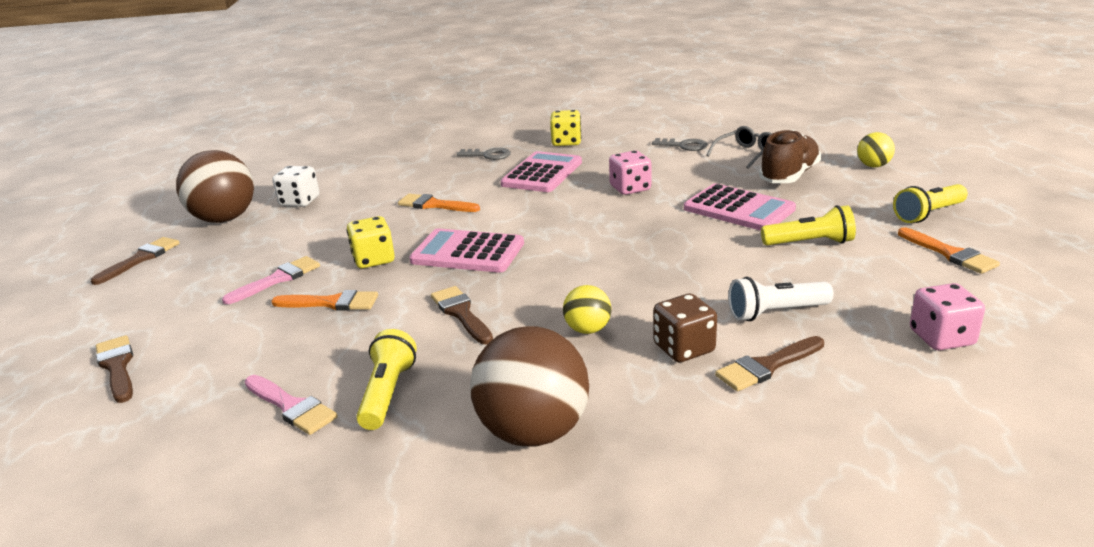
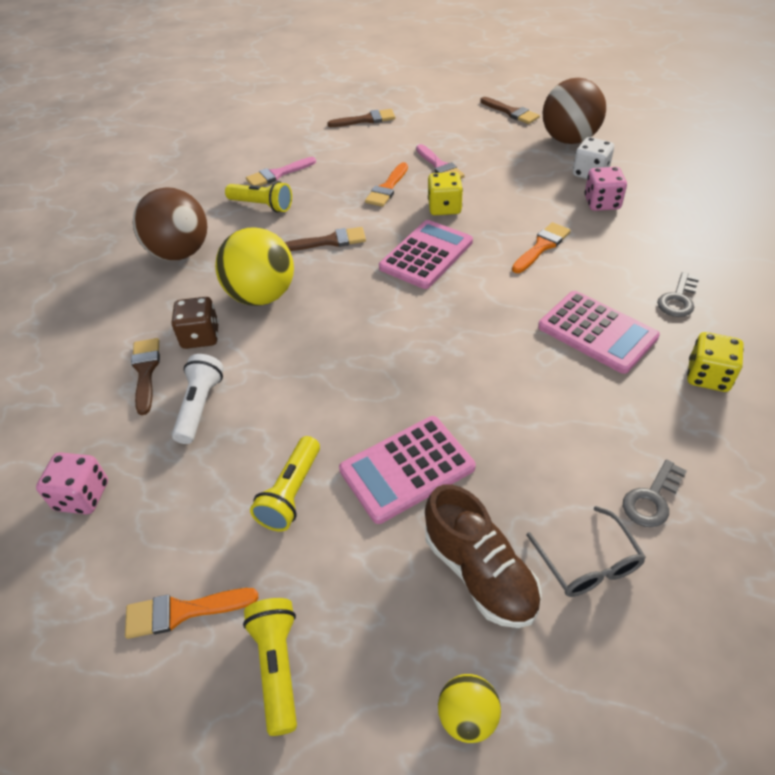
camera: 110 degrees right, 20 degrees up
yellow ball [563,285,612,334] -> yellow ball [215,227,294,306], size x2.01
pink dice [609,151,651,195] -> pink dice moved to [585,167,627,211]

